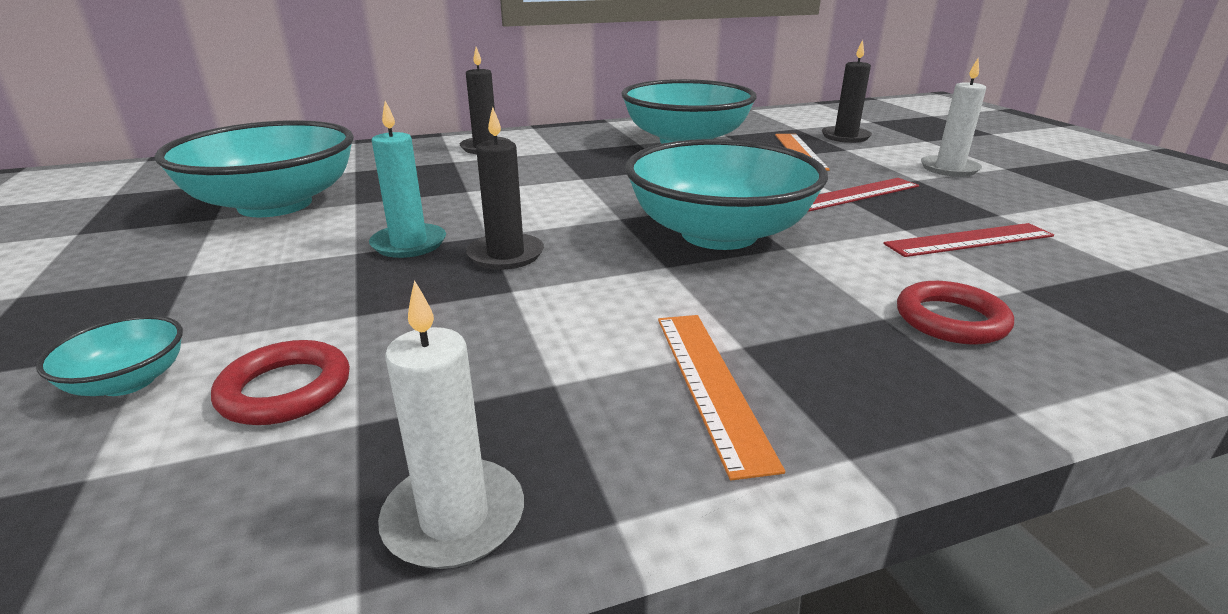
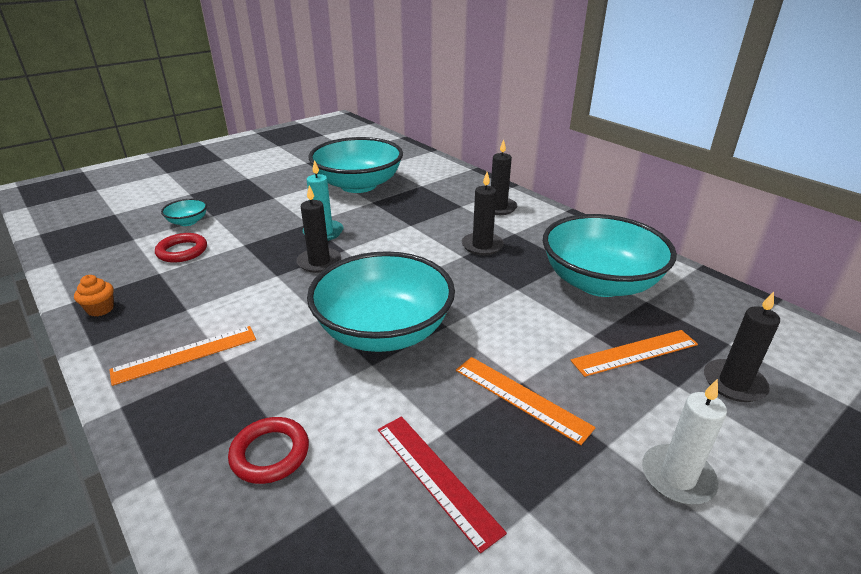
camera: 70 degrees right, 5 degrees up
white candle [378,280,524,569] -> orange cupcake [74,275,114,317]
red ruler [808,178,919,212] -> orange ruler [456,357,595,445]
none -> black candle [462,172,504,255]

